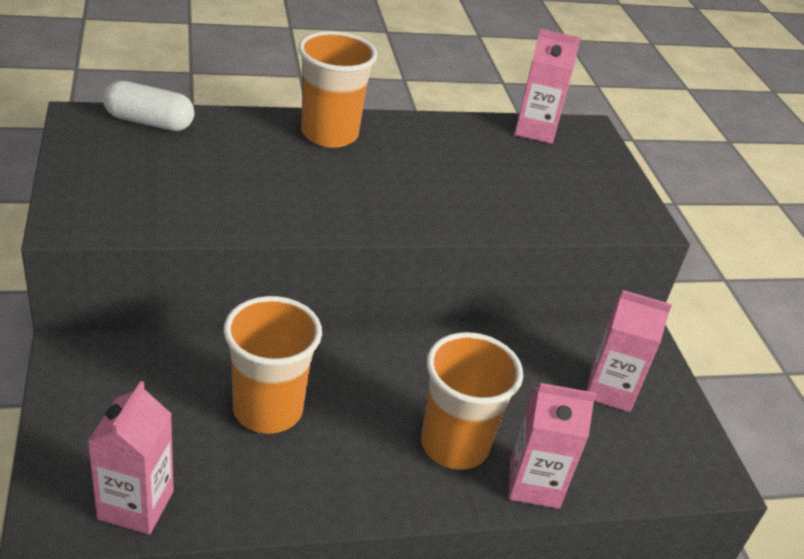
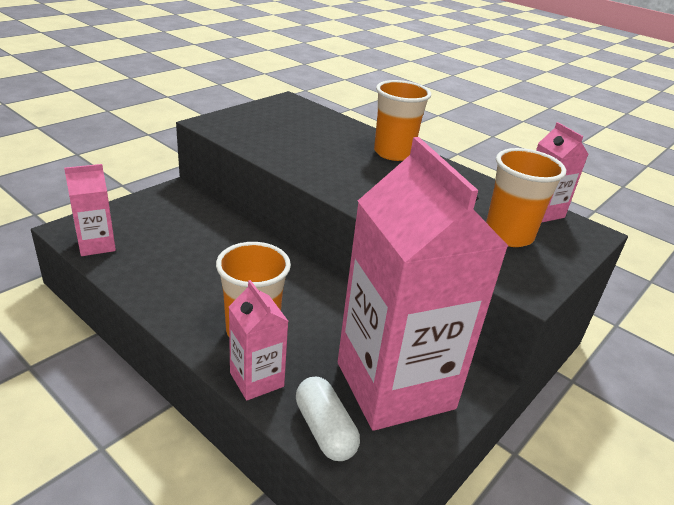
camera: 55 degrees right, 5 degrees down
white capsule [103,81,194,131] -> white capsule moved to [296,377,360,461]
orange cup [224,296,322,433] -> orange cup moved to [486,148,566,247]
pink carton [587,290,672,412] -> pink carton [338,137,508,431], size x2.26

